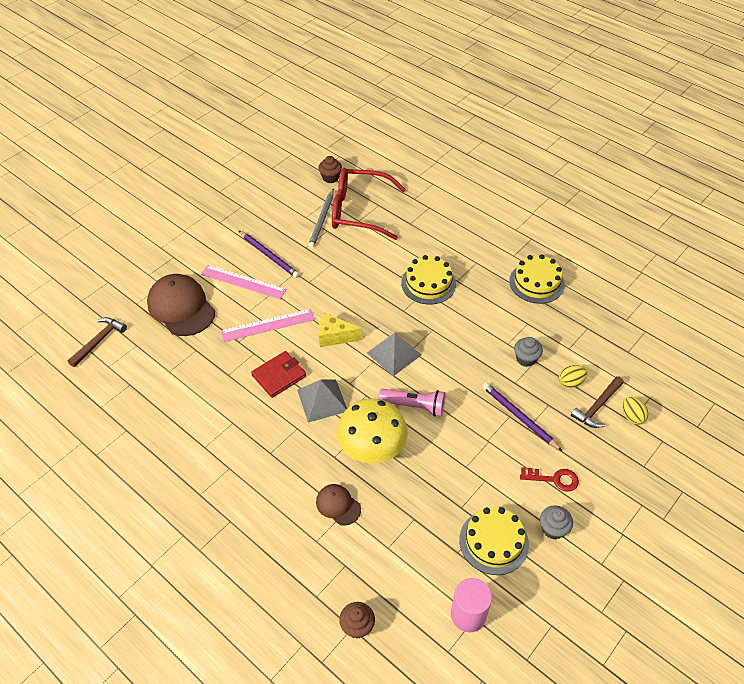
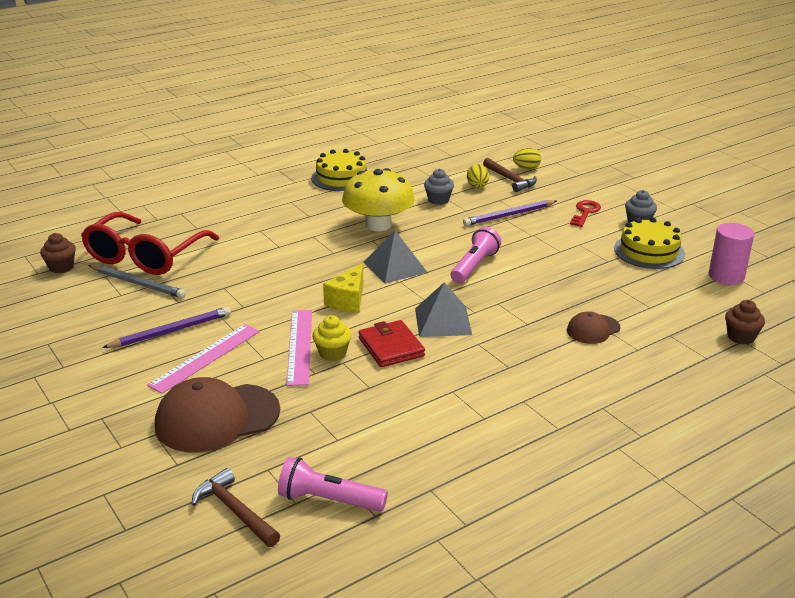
camera: 75 degrees left, 20 degrees down
yellow mushroom [337,398,408,463] -> yellow mushroom moved to [342,168,415,231]
yellow cake [401,255,456,305] -> none
none -> pink flashlight [278,457,388,512]
none -> yellow cupcake [312,315,352,361]

